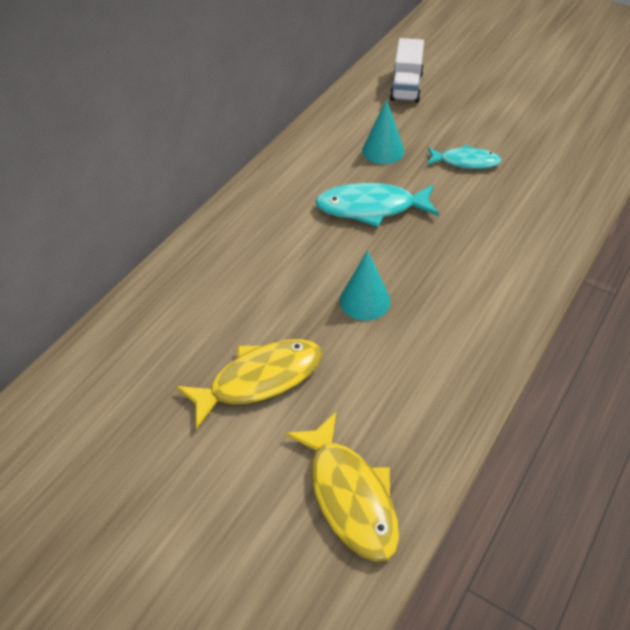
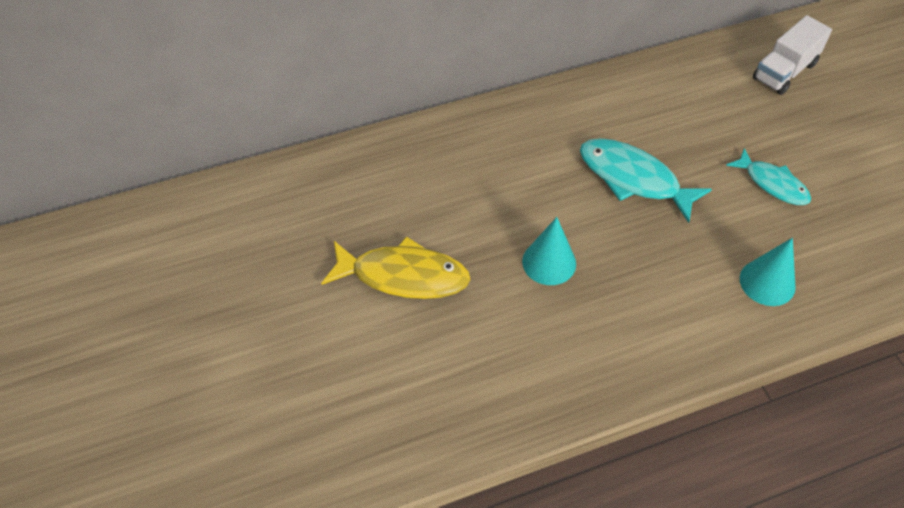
camera: 35 degrees right, 5 degrees up
yellow fish [285,412,399,562] -> none
turquoise cone [362,99,405,164] -> turquoise cone moved to [740,238,796,306]

